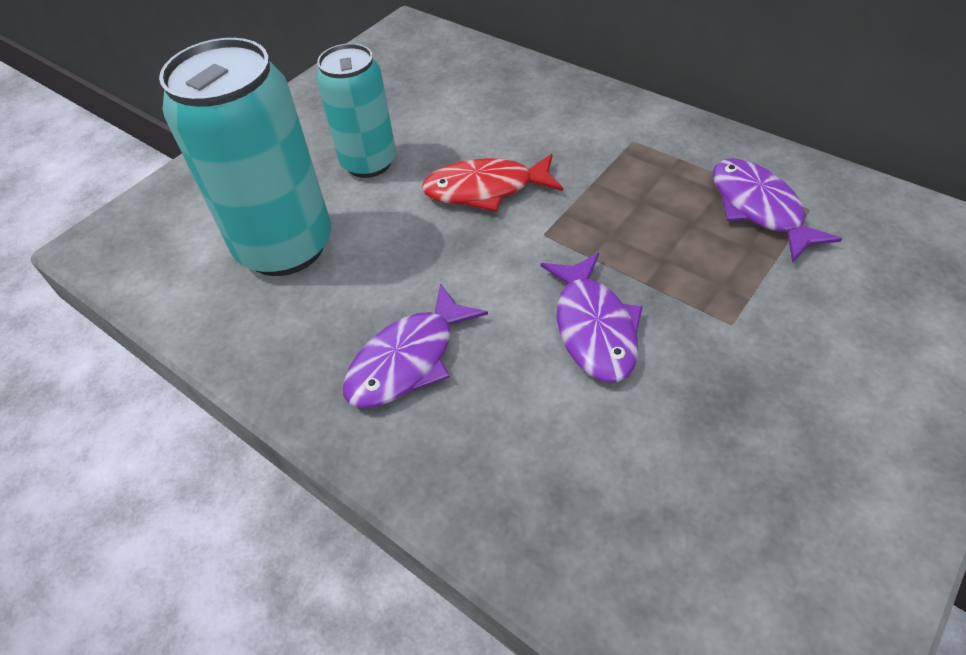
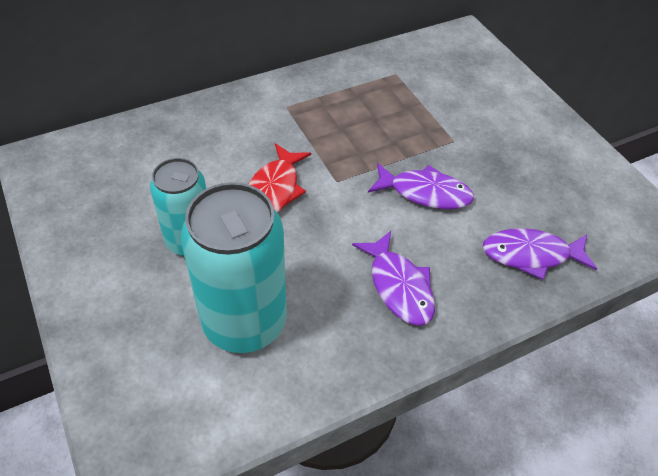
camera: 70 degrees left, 0 degrees up
purple fish [713,158,842,263] -> purple fish moved to [483,228,597,280]

